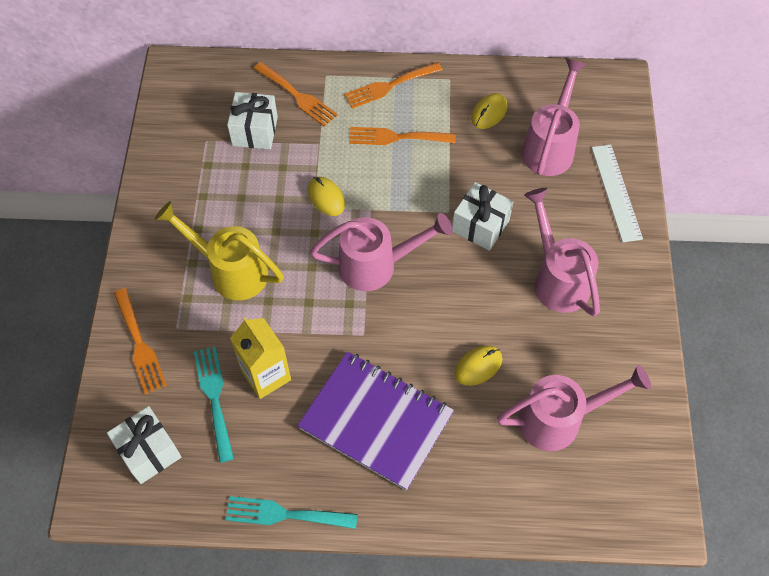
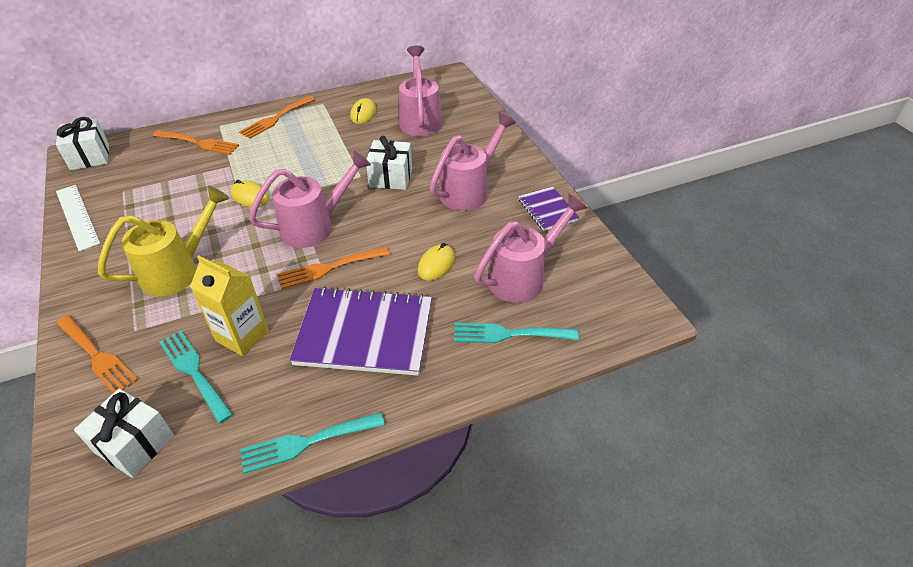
camera: 25 degrees left, 15 degrees down
yellow watering can [154,201,284,301] -> yellow watering can turned 135 degrees clockwise [98,186,230,296]
white gift [227,92,278,149] -> white gift moved to [56,117,109,170]
orange fork [349,127,456,145] -> orange fork moved to [277,246,390,289]
pink watering can [524,188,600,316] -> pink watering can turned 90 degrees clockwise [429,112,516,211]
white ruler [592,144,643,242] -> white ruler moved to [56,185,100,252]
none -> turquoise fork [454,323,579,343]
none -> purple notebook [518,187,579,231]

